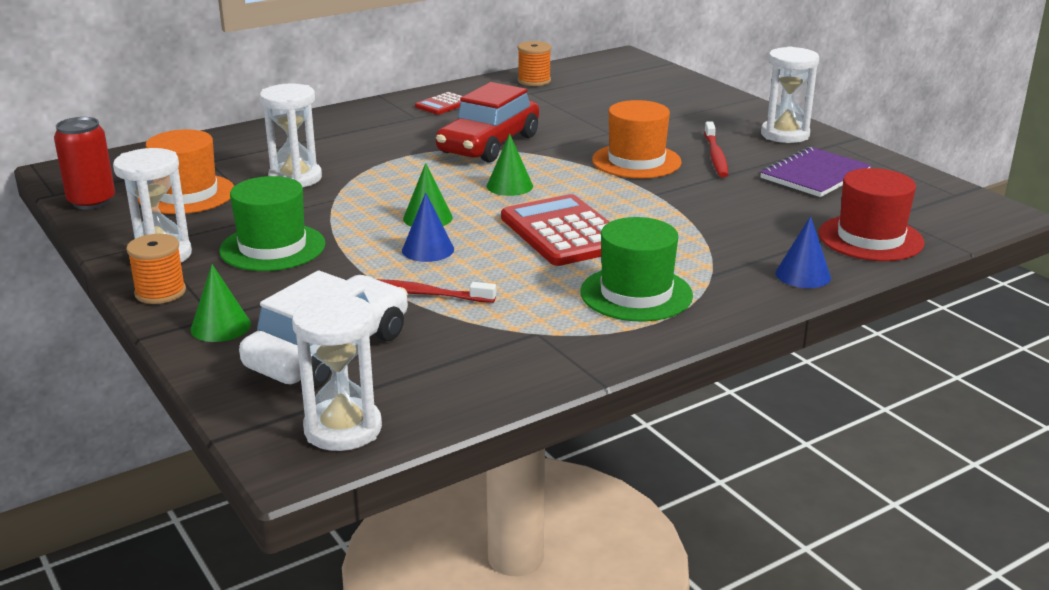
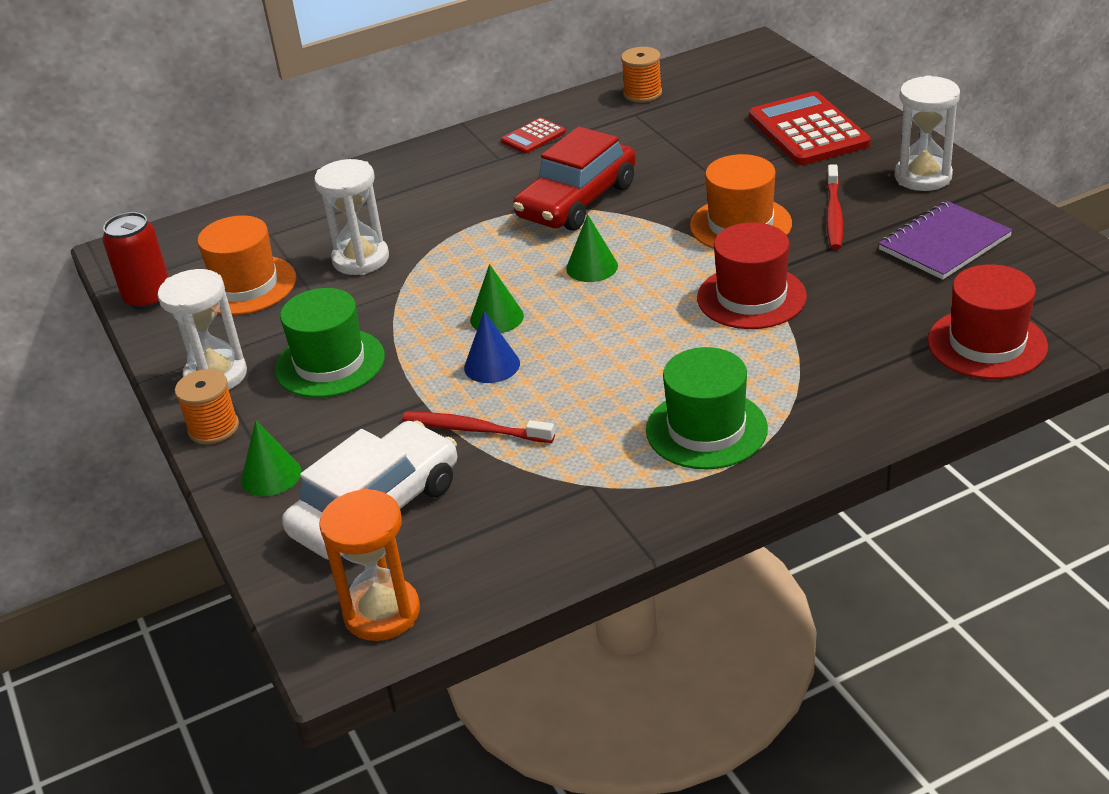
camera: 10 degrees right, 10 degrees up
white hourglass [292,293,382,451] -> orange hourglass [319,488,420,641]
red calculator [501,194,609,266] -> red calculator moved to [749,91,871,165]
blue cone [775,216,831,288] -> none
none -> red hat [697,222,807,329]

